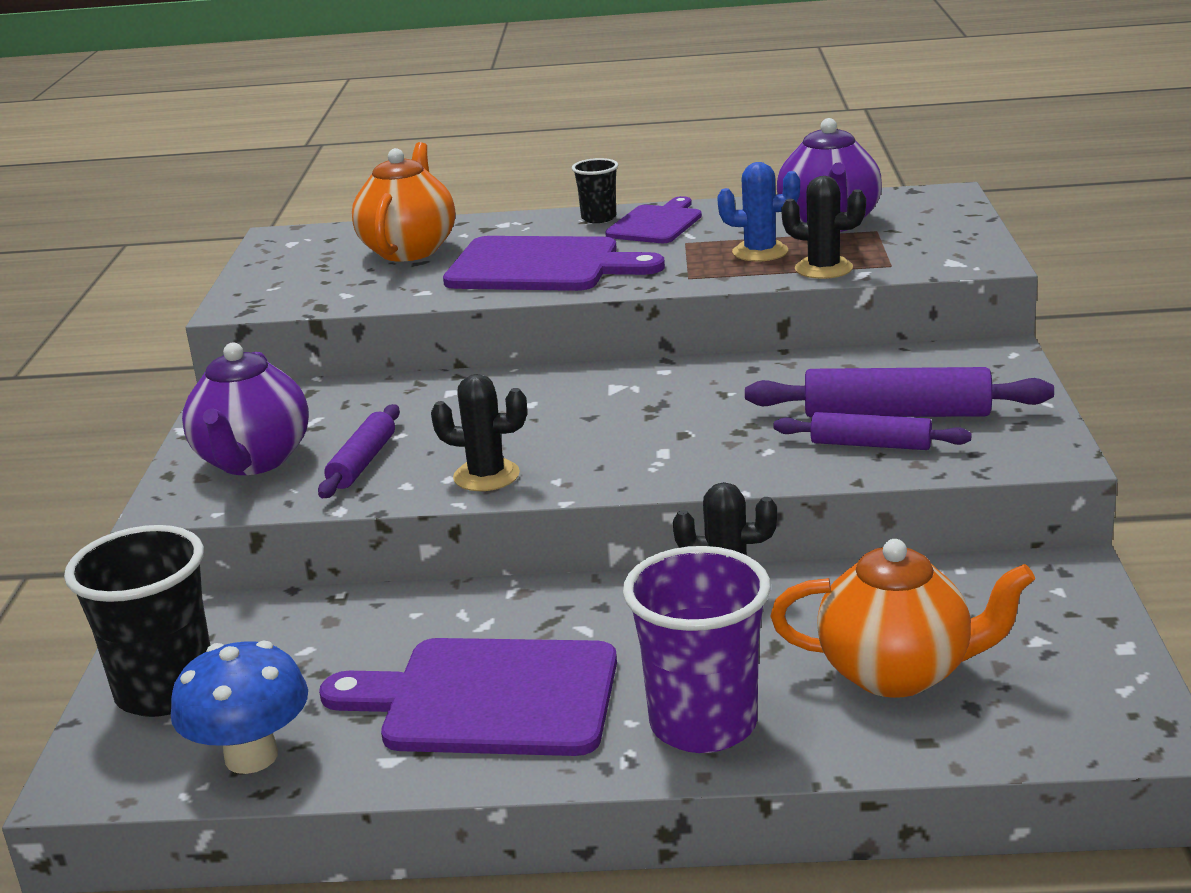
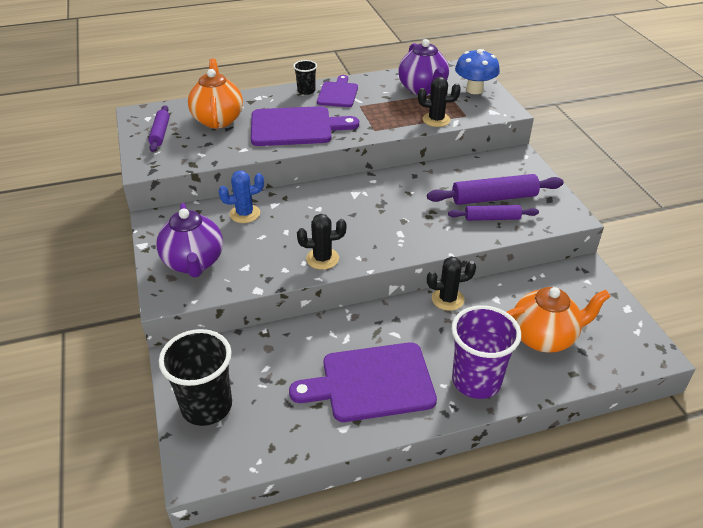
camera: 20 degrees left, 15 degrees up
blue mushroom [171,641,308,774] -> blue mushroom moved to [455,49,500,94]
purple rolling pin [318,404,400,499] -> purple rolling pin moved to [148,105,170,152]
blue cactus [717,162,800,262] -> blue cactus moved to [218,170,264,223]

